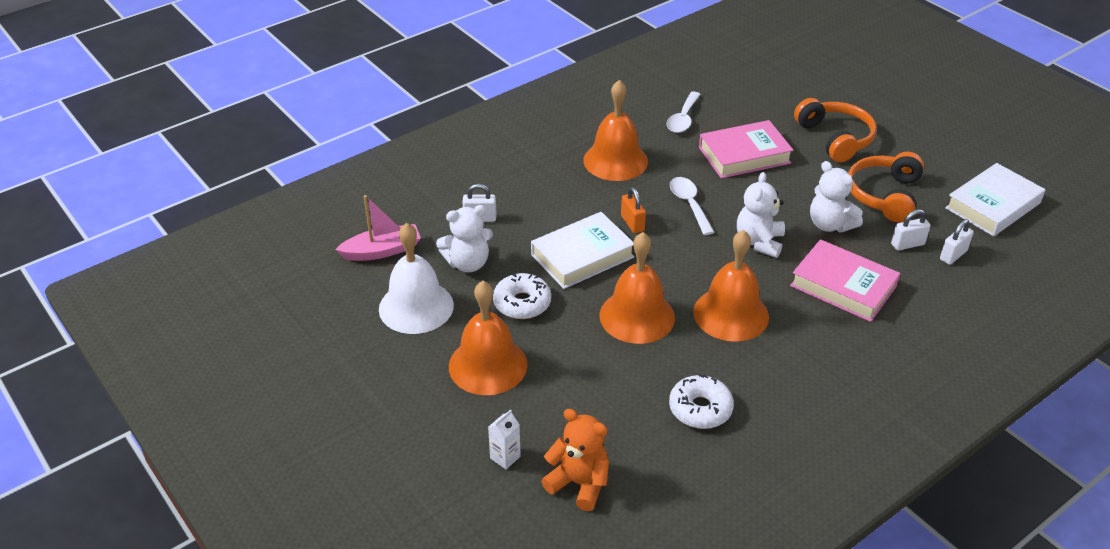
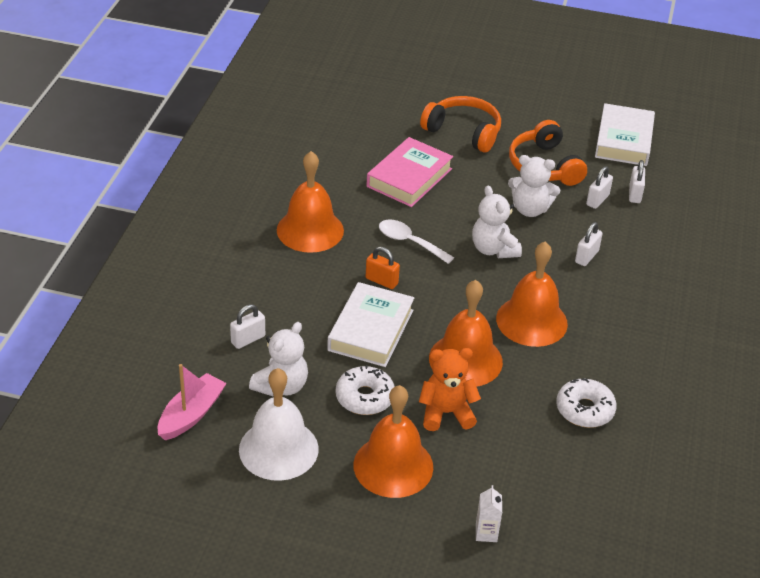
camera: 40 degrees left, 0 degrees up
orange teddy bear [541,409,609,511] -> orange teddy bear moved to [419,348,481,431]
white spoon [666,92,701,133] -> none
pink book [790,239,900,322] -> white padlock [575,222,603,266]

